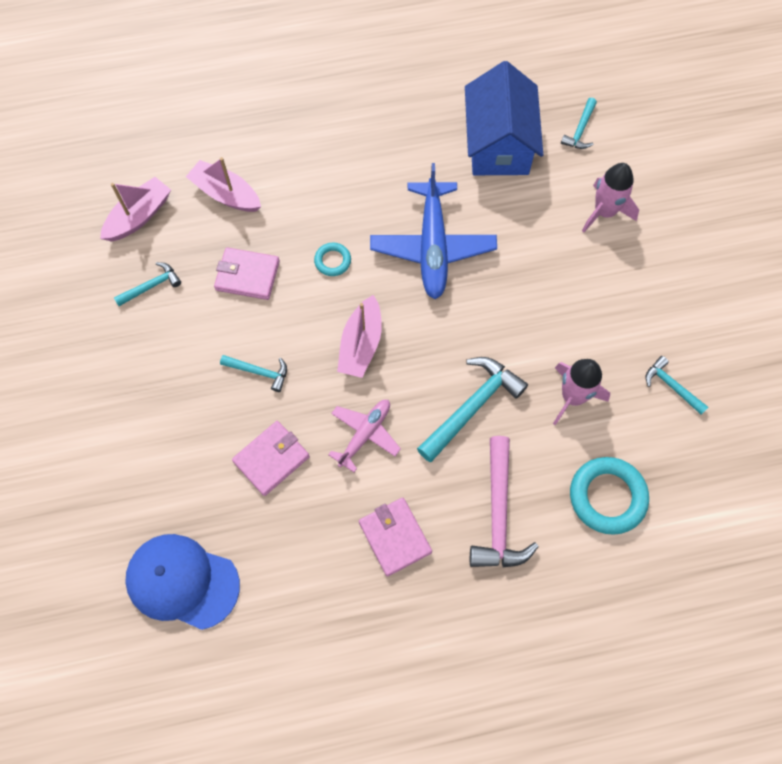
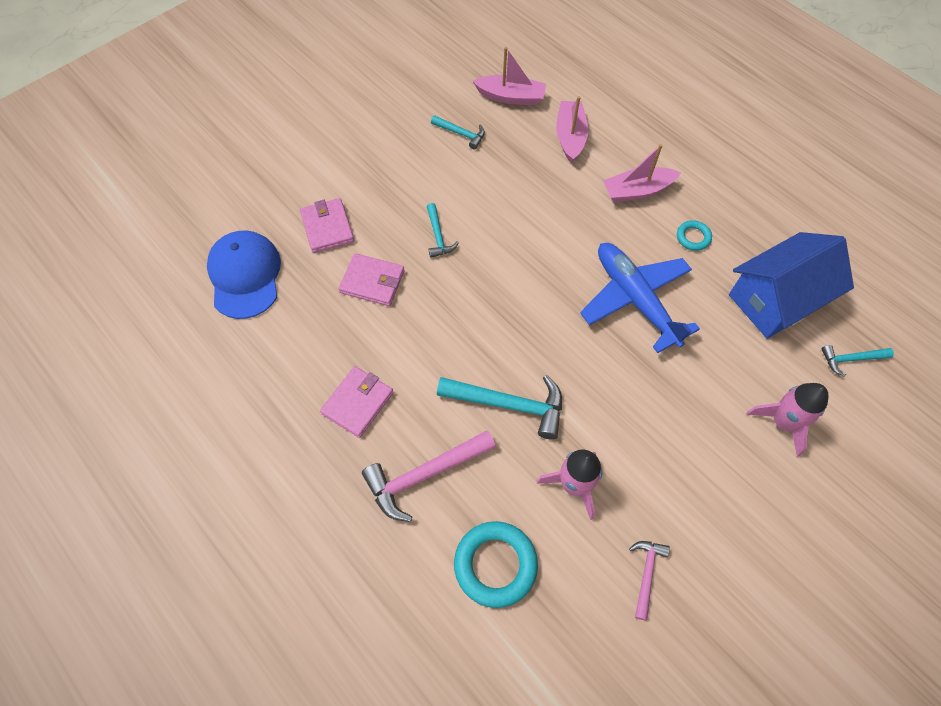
camera: 60 degrees right, 5 degrees down
pink wallet [214,247,280,300] -> pink wallet moved to [300,198,354,253]
turquoise ring [314,243,351,276] -> turquoise ring moved to [677,220,712,251]
pink plane [328,400,401,472] -> none
pink boat [337,295,382,378] -> pink boat moved to [603,144,681,202]
blue plane [370,163,497,299] -> blue plane turned 90 degrees clockwise [580,243,700,353]
turquoise hammer [646,356,708,415] -> pink hammer [629,541,670,621]

